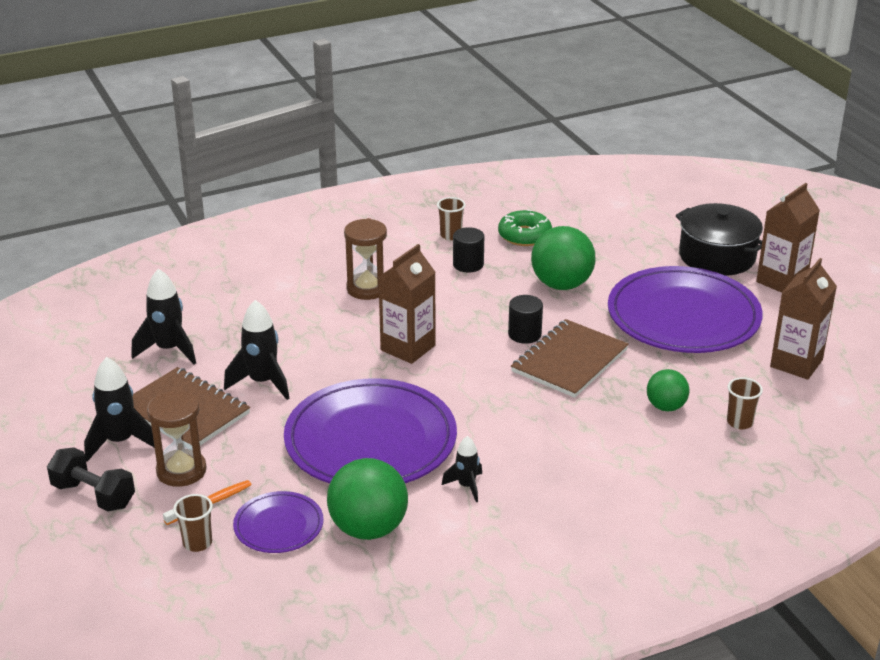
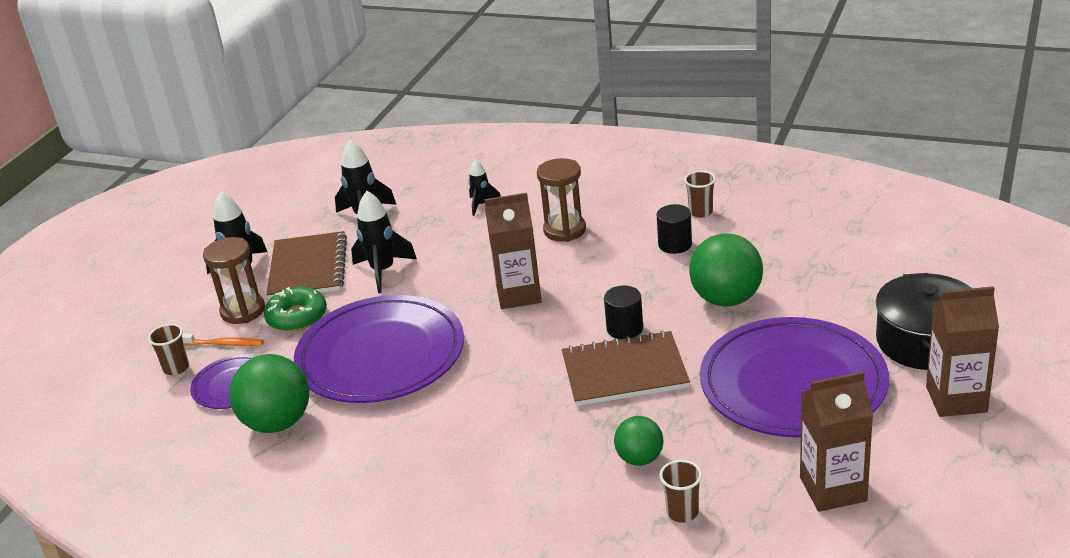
camera: 50 degrees right, 0 degrees up
black dumbbell [47,447,135,512] -> none
black rocket [442,436,482,502] -> black rocket moved to [468,159,501,216]
green donut [498,209,552,246] -> green donut moved to [264,287,327,332]

